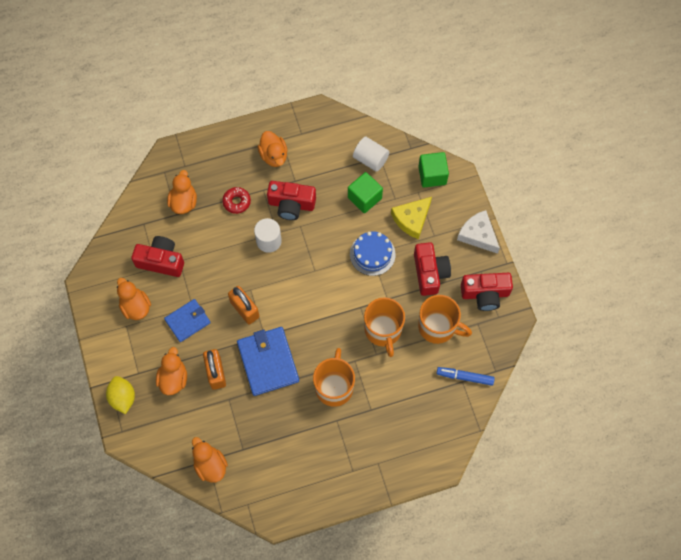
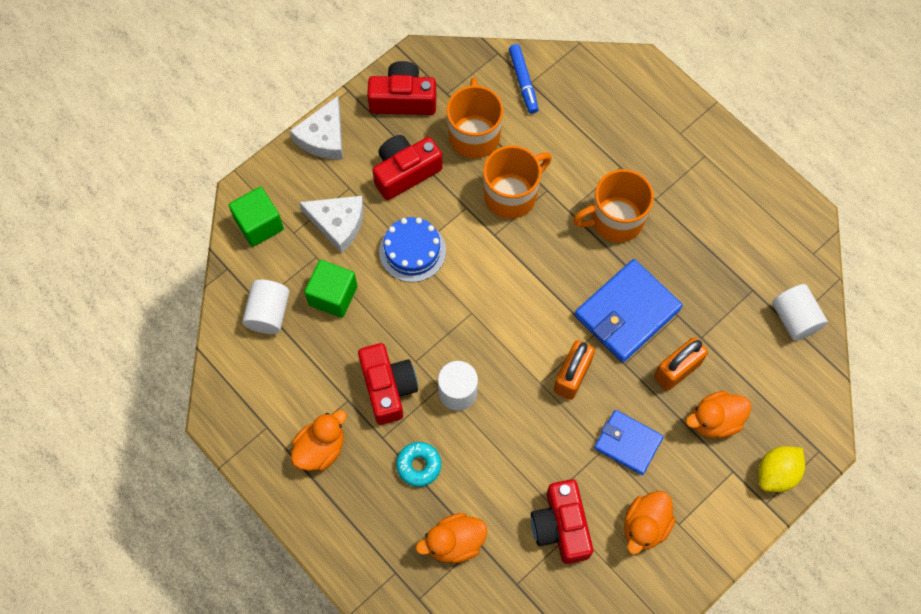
camera: 115 degrees left, 0 degrees up
orange duck [192,437,228,483] -> white cylinder [772,284,828,340]
red donut [222,187,251,214] -> turquoise donut [396,442,441,487]
yellow cheese [391,197,432,239] -> white cheese [299,196,364,253]
red camera [461,273,513,311] -> red camera turned 60 degrees counterclockwise [367,61,436,115]

